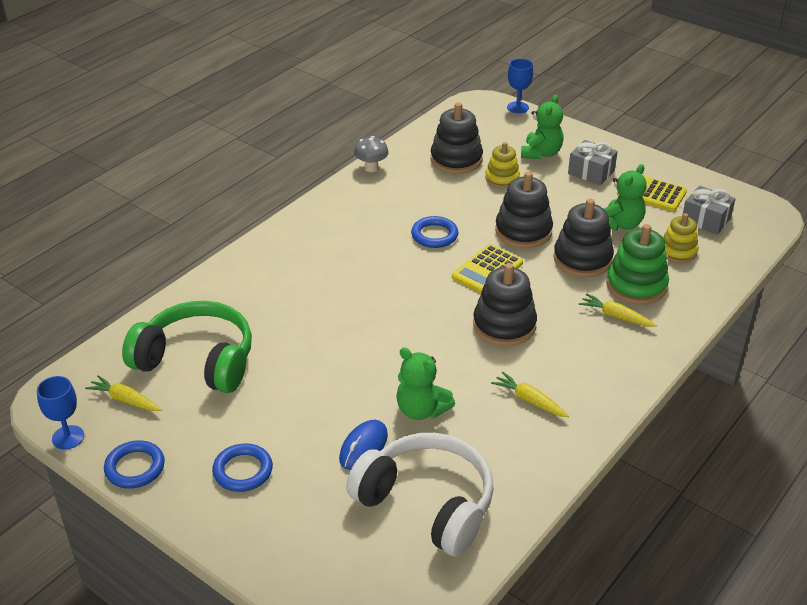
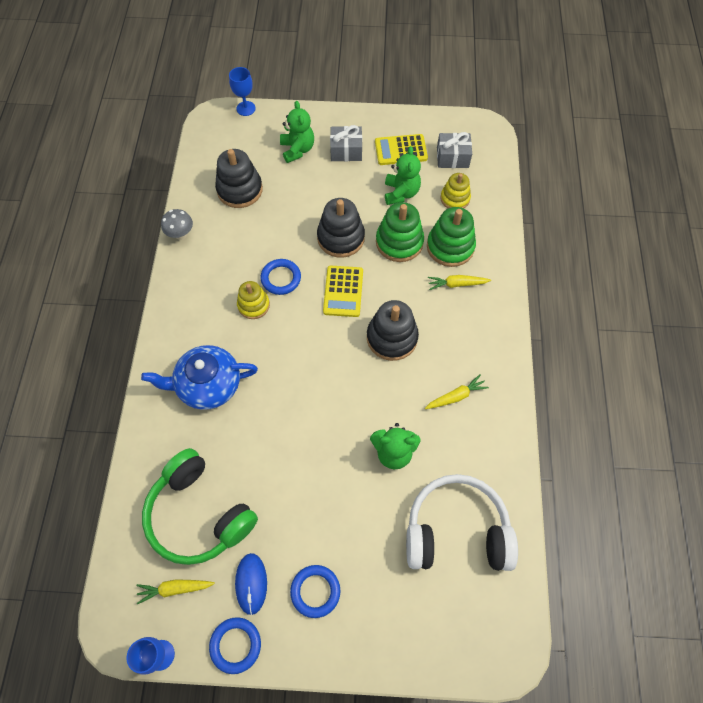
camera: 35 degrees left, 25 degrees up
green headphones [122,301,252,393] -> green headphones turned 120 degrees counterclockwise [142,448,258,565]
blue mouse [339,420,388,470] -> blue mouse moved to [235,553,267,615]
yellow stacking toy [485,142,520,188] -> yellow stacking toy moved to [237,281,270,319]
yellow carrot [491,372,569,417] -> yellow carrot turned 150 degrees clockwise [425,374,489,409]
black stacking toy [553,199,614,277] -> green stacking toy [376,202,424,262]
none -> blue teapot [141,345,258,410]

